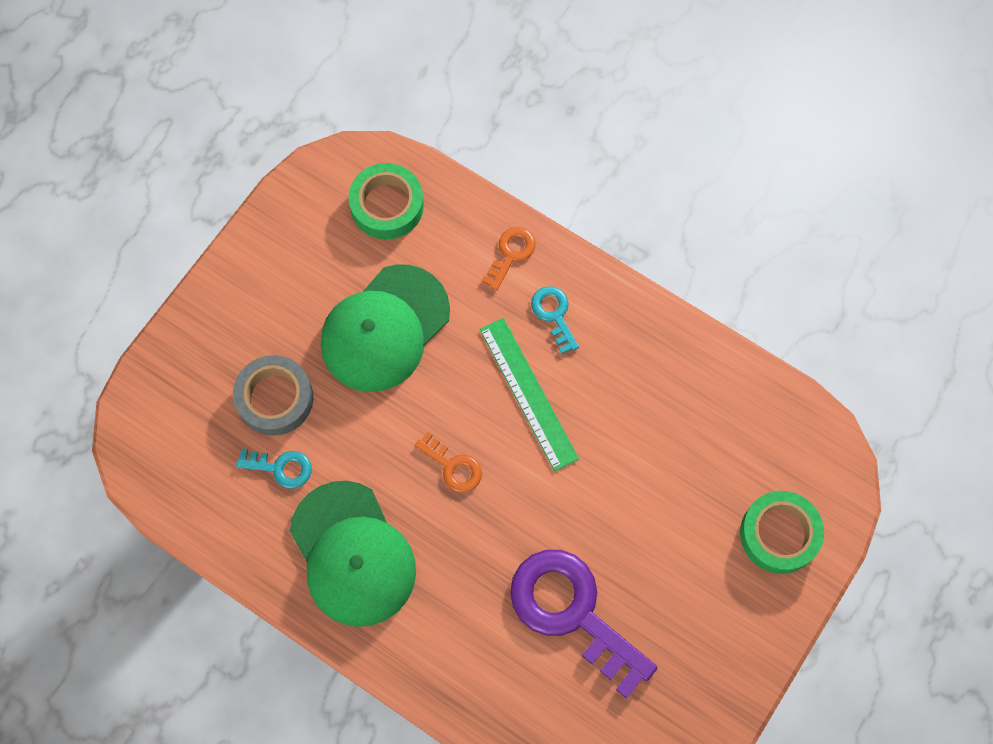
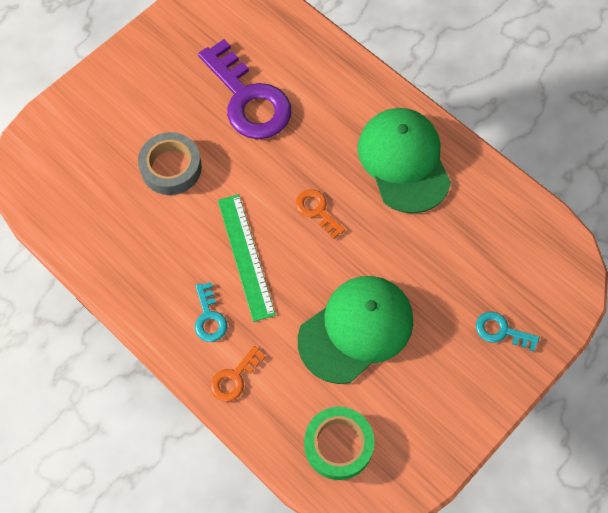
camera: 170 degrees left, 5 degrees down
grey tape [233,355,313,436] -> grey tape moved to [138,132,202,195]
turquoise key [236,448,312,489] -> turquoise key moved to [476,312,539,352]
green tape [740,491,824,574] -> none

